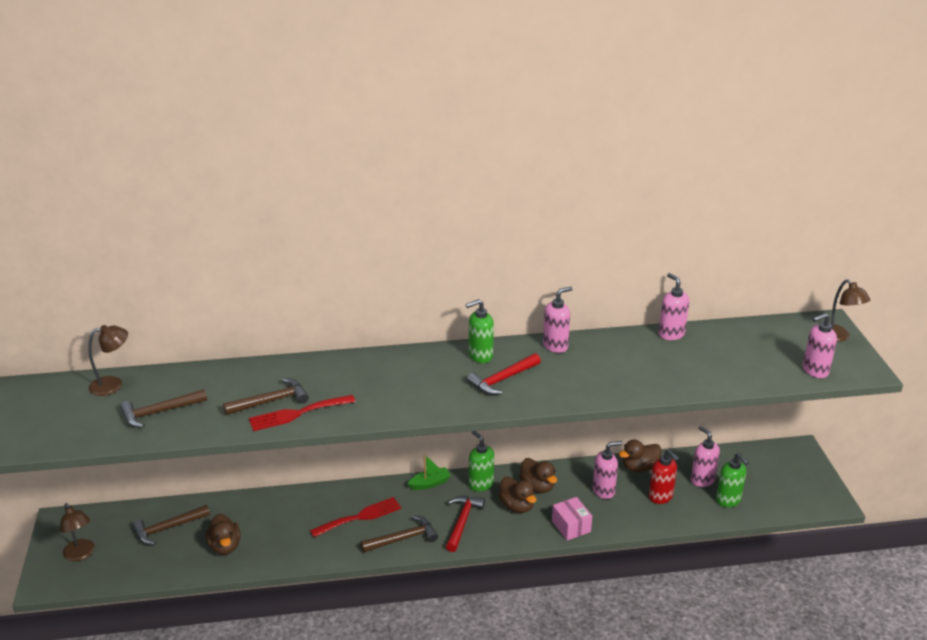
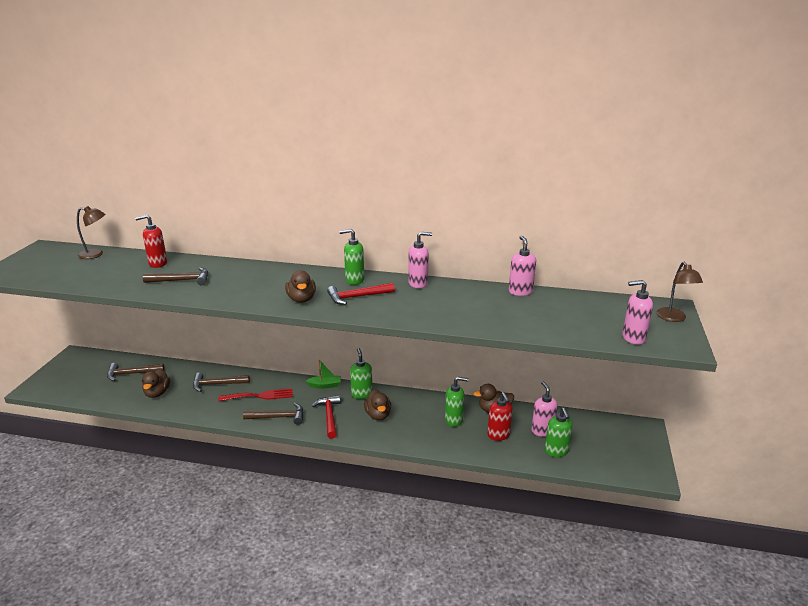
camera: 20 degrees right, 5 degrees down
brown lamp [60,503,95,561] -> none
brown hammer [120,389,207,428] -> brown hammer moved to [193,372,250,392]
red fork [249,395,355,431] -> none
red hammer [446,496,485,552] -> red hammer turned 45 degrees counterclockwise [312,395,341,439]
brown duck [519,458,557,493] -> brown duck moved to [285,270,316,303]
pink box [552,497,592,541] -> none
pink soap dispenser [593,441,622,499] -> green soap dispenser [445,377,469,427]
none -> red soap dispenser [135,215,167,268]

